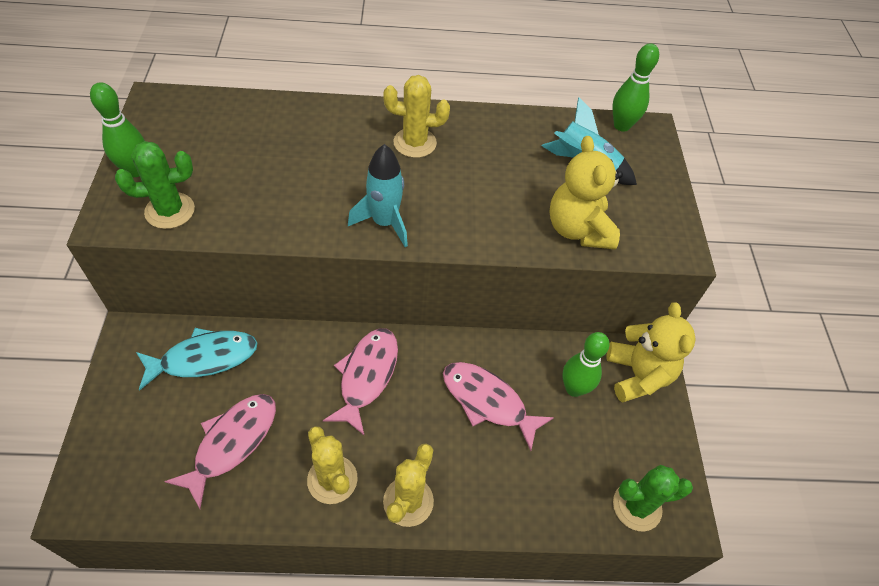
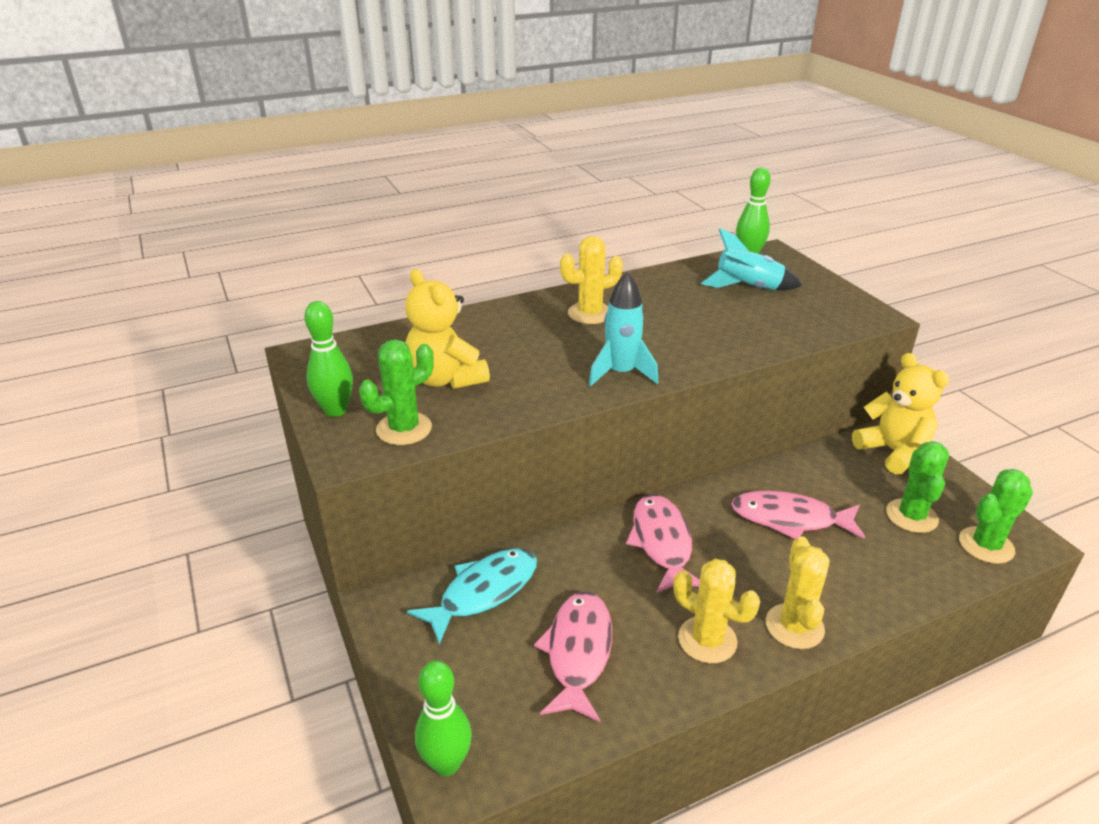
camera: 20 degrees left, 20 degrees down
yellow teddy bear [549,136,623,249] -> yellow teddy bear moved to [405,269,490,389]
green bowling pin [563,332,609,397] -> green bowling pin moved to [415,660,472,776]
none -> green cactus [886,441,949,533]

